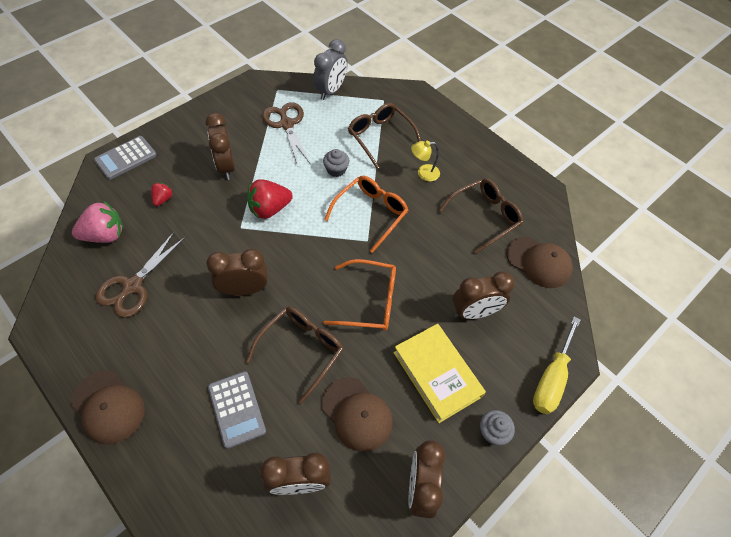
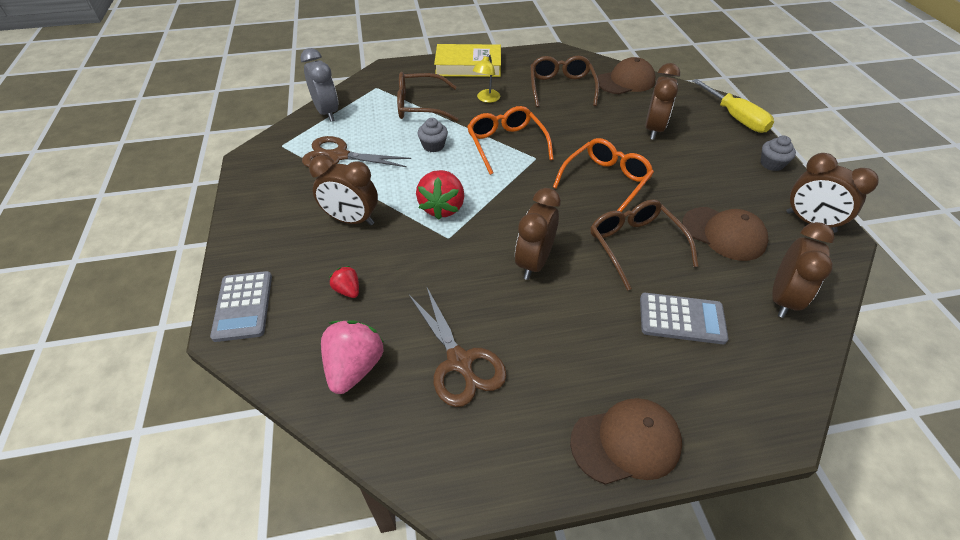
camera: 55 degrees left, 10 degrees down
brown cap [322,377,393,452] -> brown cap turned 45 degrees clockwise [682,207,768,261]
yellow book [393,324,486,423] -> yellow book moved to [434,44,501,77]

